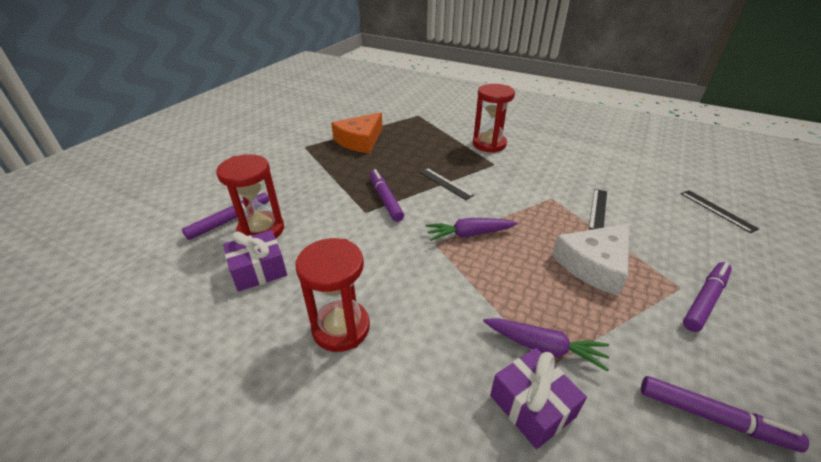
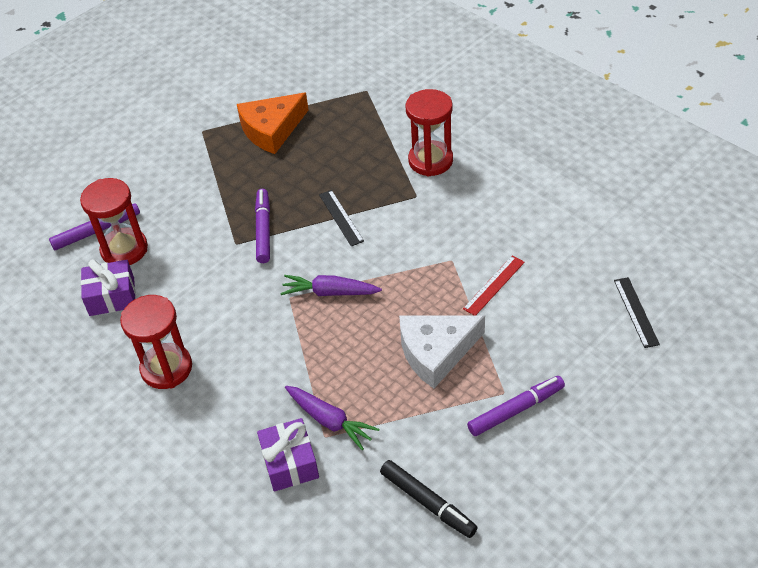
camera: 20 degrees right, 10 degrees up
black ruler [589,189,607,230] -> red ruler [463,255,525,316]
purple marker [641,376,809,453] -> black marker [380,460,478,538]

